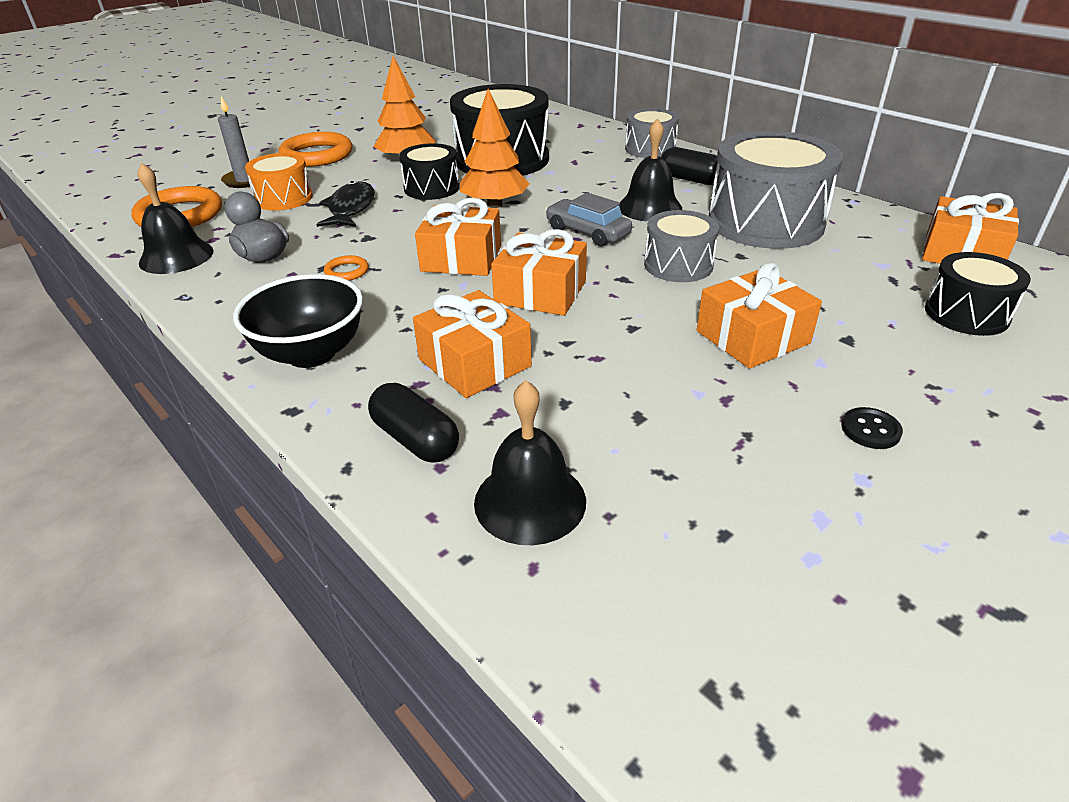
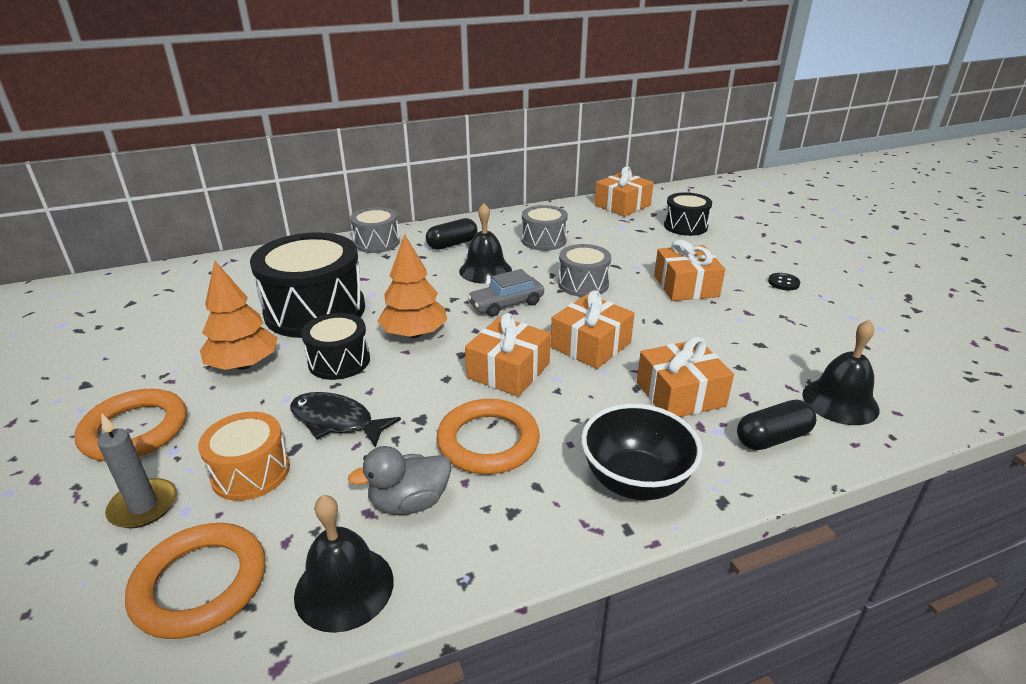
camera: 70 degrees left, 5 degrees down
orange ring [324,255,369,281] -> orange ring [436,399,540,474], size x2.21
grey drum [709,131,843,249] -> grey drum [522,205,568,251], size x0.55

